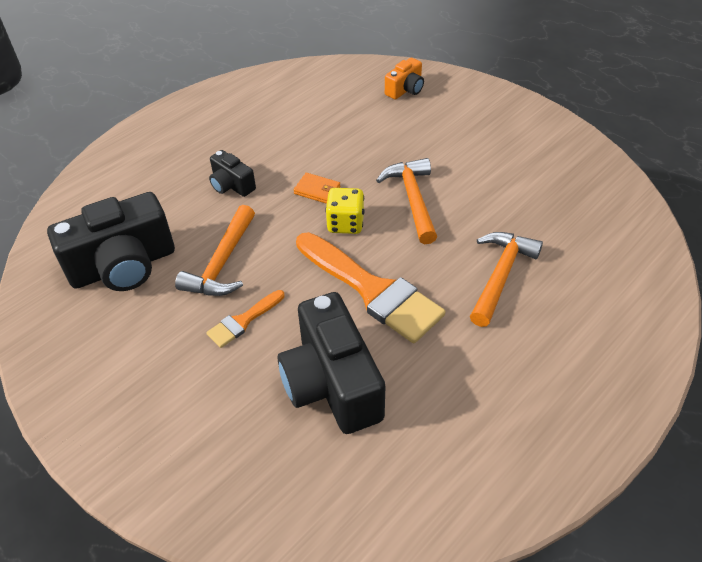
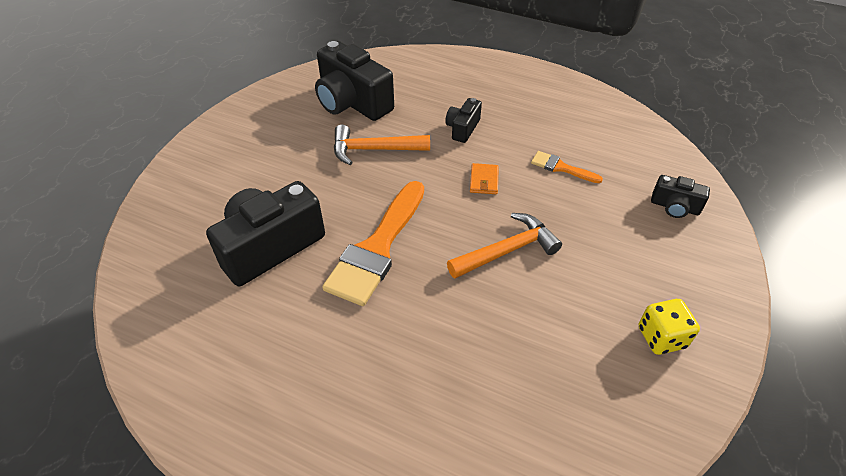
camera: 70 degrees right, 0 degrees up
orange brush [206,290,285,348] -> orange brush moved to [531,151,603,183]
yellow dice [325,188,365,234] -> yellow dice moved to [639,299,700,355]
orange camera [385,58,424,100] -> black camera [651,175,710,218]
orange hammer [470,232,543,327] -> none

